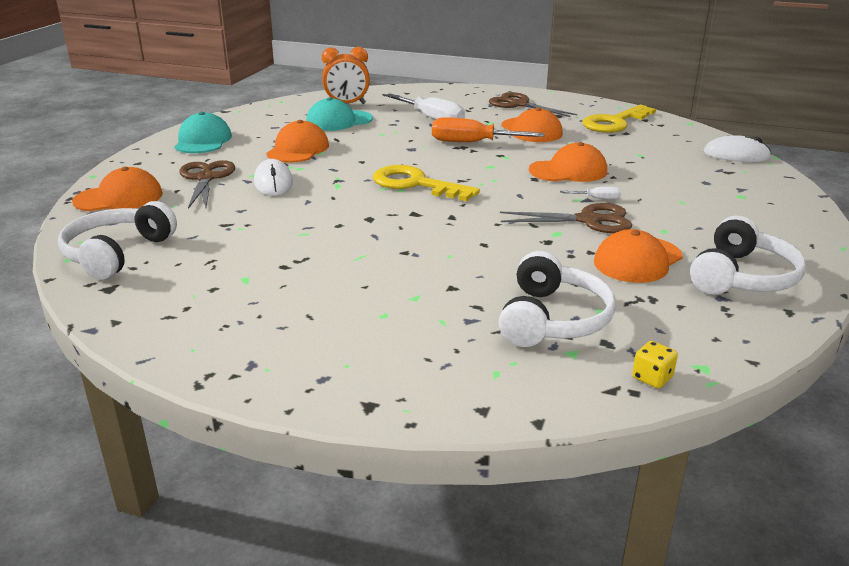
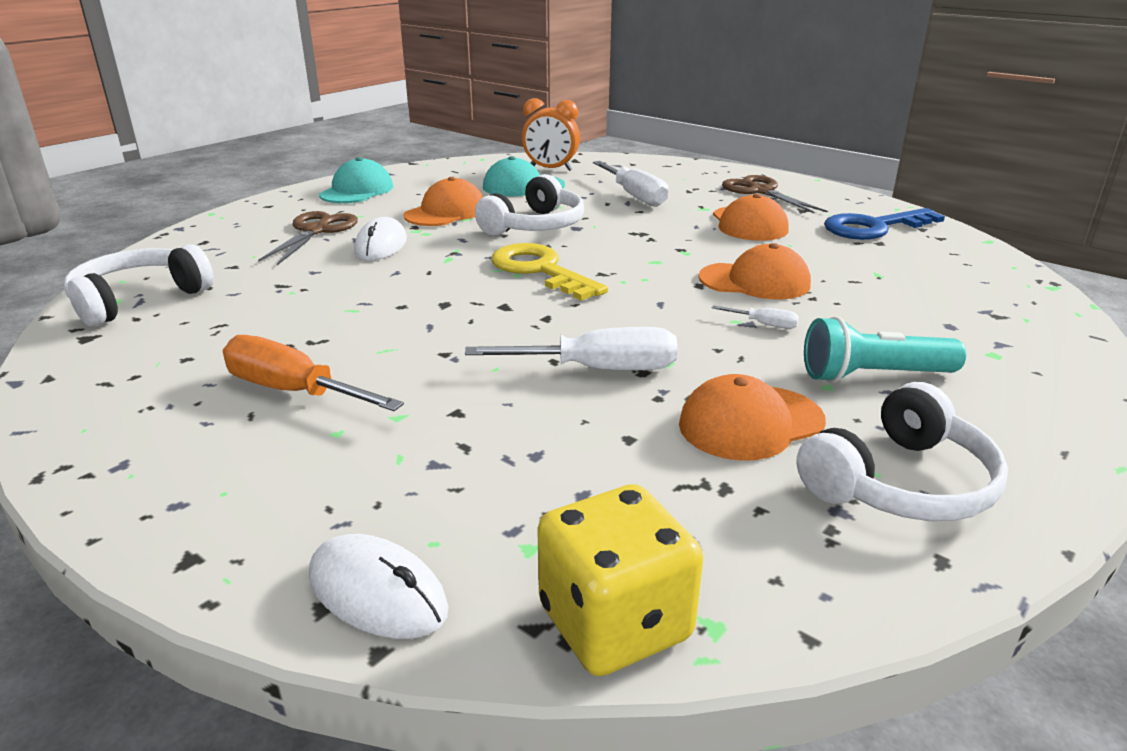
camera: 20 degrees right, 0 degrees up
orange cap [72,167,163,211] -> none
orange screwdriver [432,117,545,142] -> orange screwdriver moved to [223,335,404,411]
white headphones [499,251,616,347] -> white headphones moved to [475,174,584,236]
brown scissors [500,203,632,233] -> none
yellow key [582,105,656,133] -> blue key [824,208,945,240]
yellow dice [632,341,678,389] -> yellow dice [537,484,703,676], size x2.27
white mouse [703,135,772,162] -> white mouse moved to [309,534,449,639]
none -> white screwdriver [465,327,677,370]
none -> turquoise flashlight [804,316,966,383]

